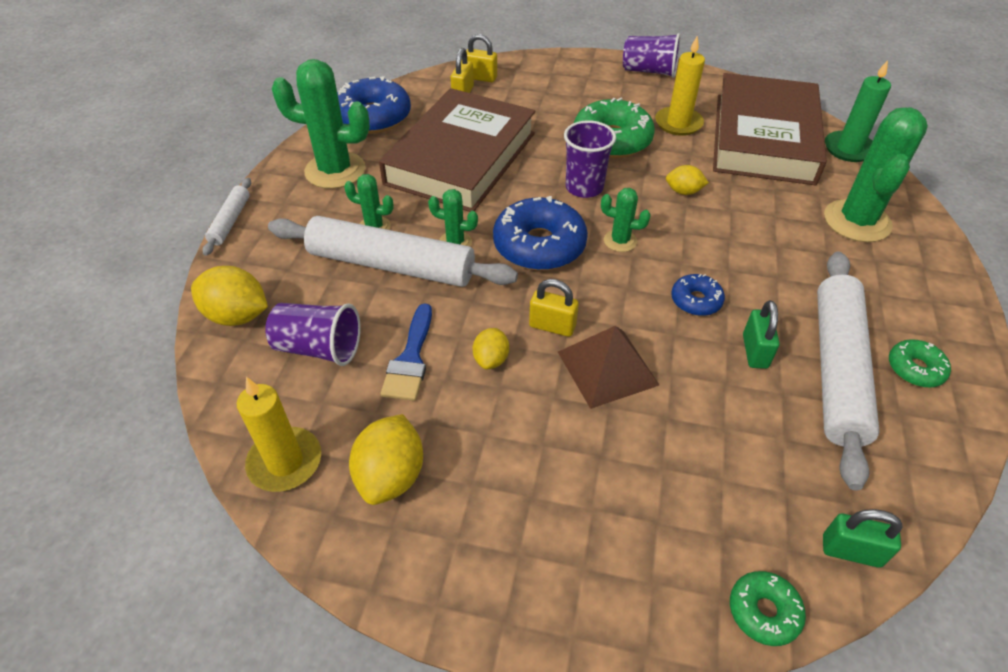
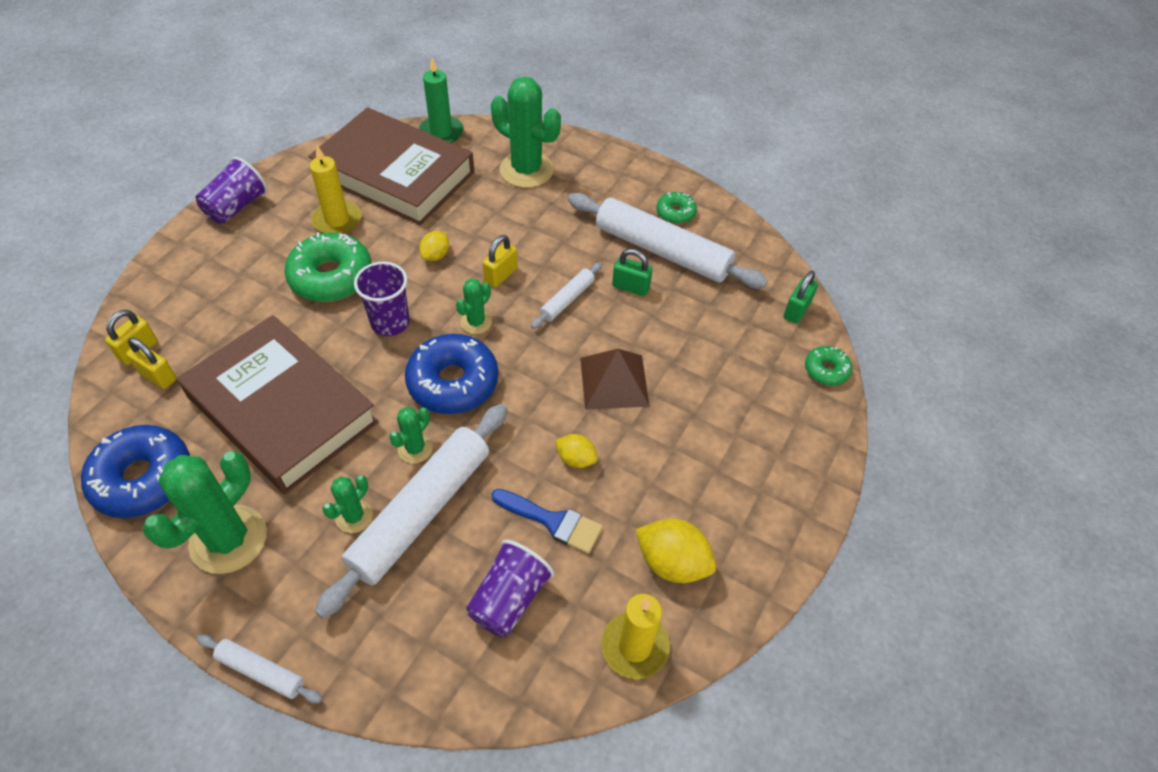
camera: 75 degrees left, 5 degrees up
yellow lemon [191,266,268,326] -> none
yellow padlock [529,279,579,337] -> yellow padlock moved to [483,235,517,287]
blue donut [671,274,725,316] -> white rolling pin [531,262,602,329]

